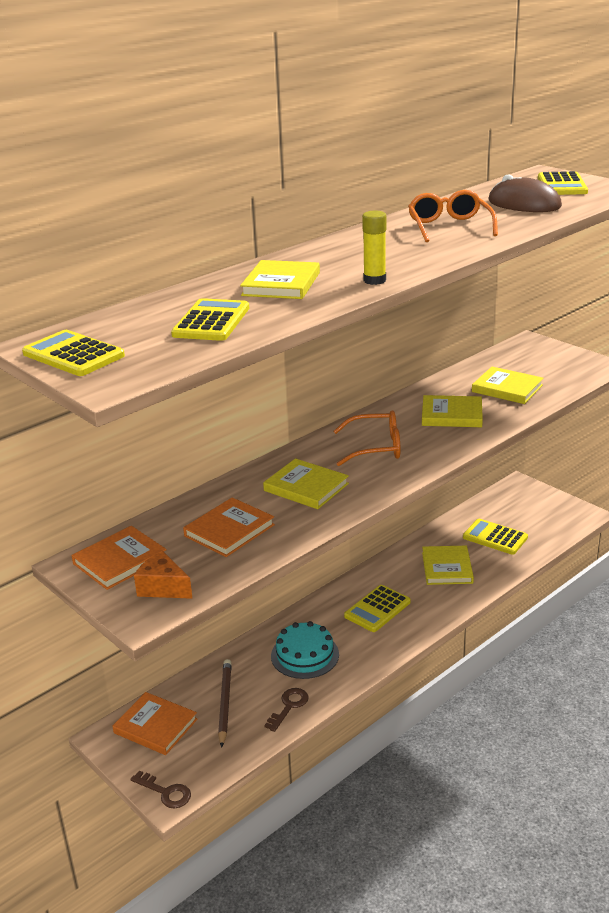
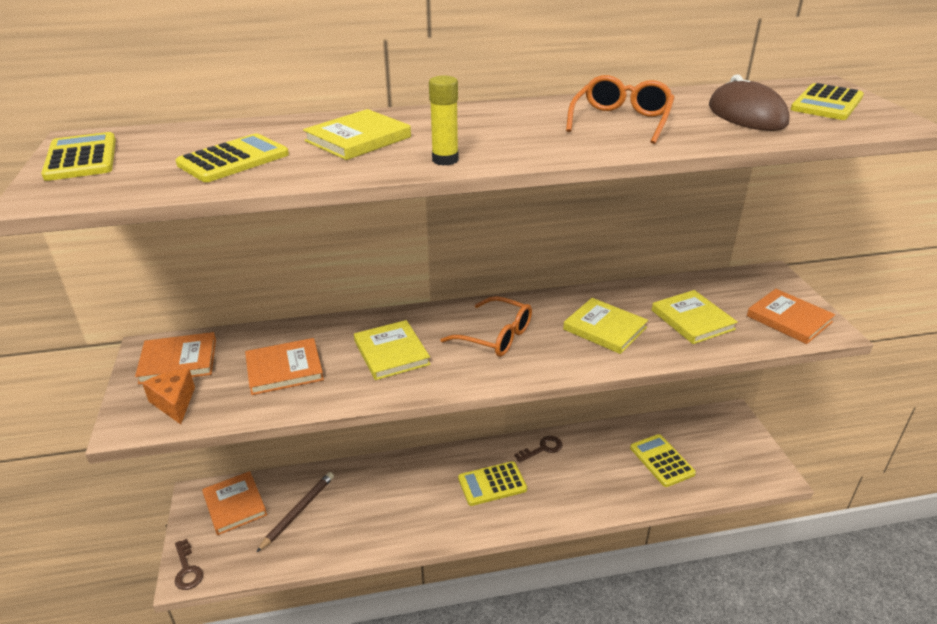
camera: 30 degrees right, 5 degrees up
brown key [264,688,309,732] -> brown key moved to [514,436,563,463]
turquoise cake [271,621,339,679] -> none
yellow book [422,546,474,585] -> none
none -> orange book [747,289,835,344]

